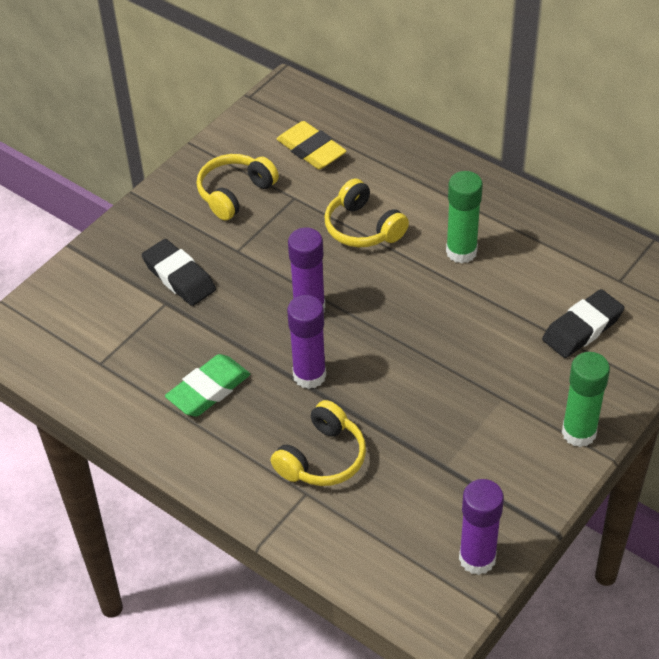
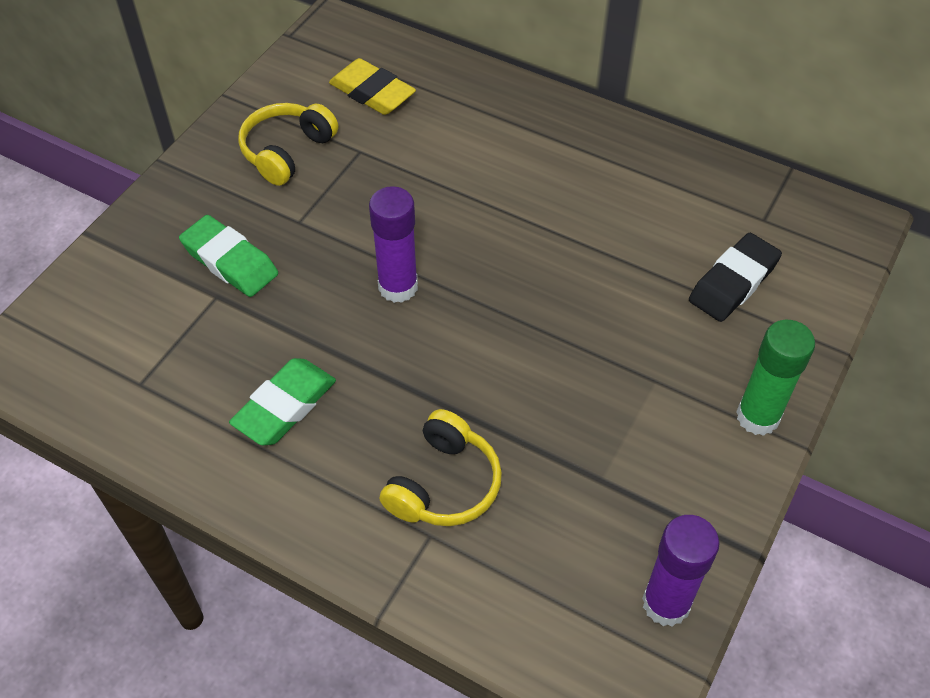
camera: 10 degrees left, 5 degrees up
black eraser [142,239,216,306] -> green eraser [179,215,278,297]
purple glue stick [287,295,326,389] -> none
yellow headphones [325,178,409,248] -> none
green glue stick [446,171,483,263] -> none

